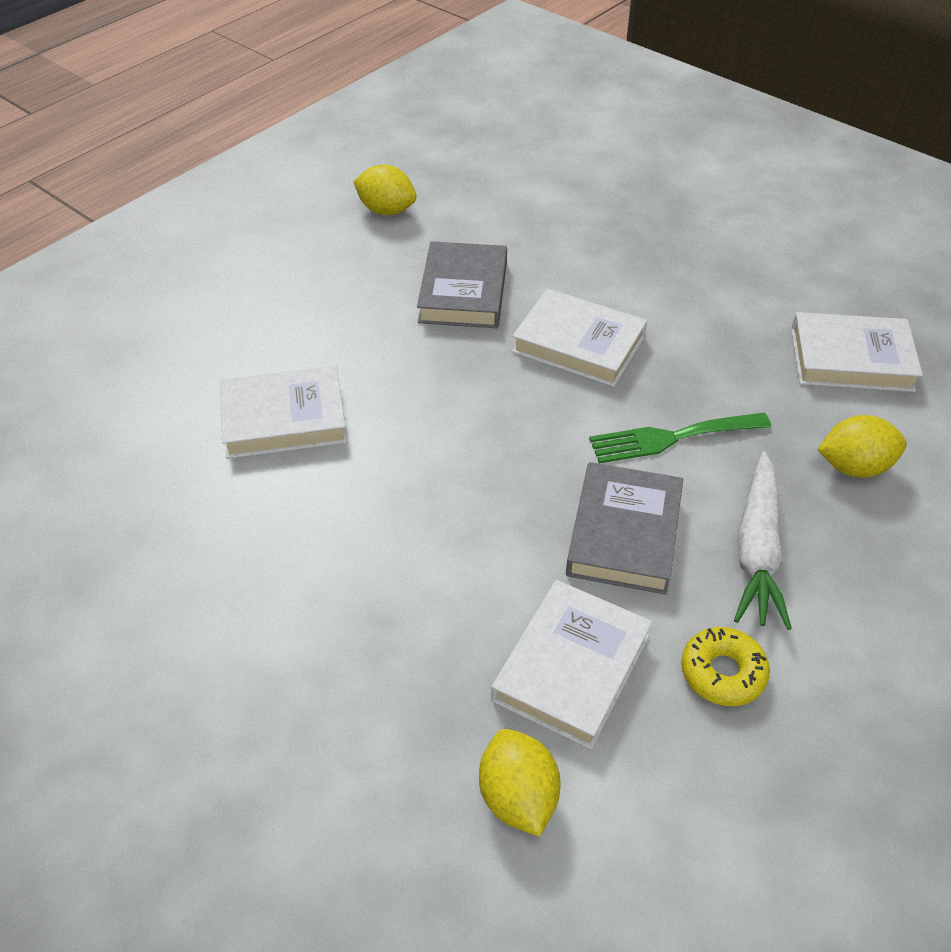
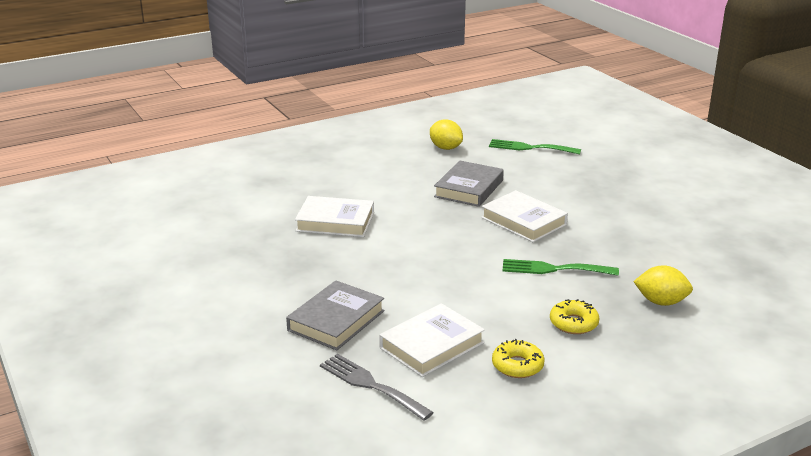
camera: 20 degrees right, 20 degrees down
yellow lemon [479,729,561,837] -> grey fork [320,354,434,421]
grey book [566,462,683,595] -> grey book moved to [286,280,384,350]
white carrot [734,451,792,630] -> yellow donut [550,299,599,334]
white book [791,312,923,392] -> none
none -> green fork [489,139,581,154]

